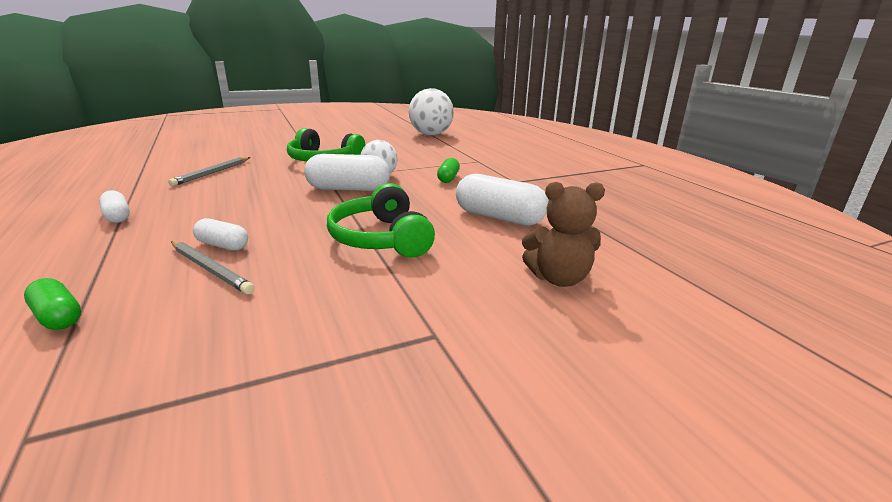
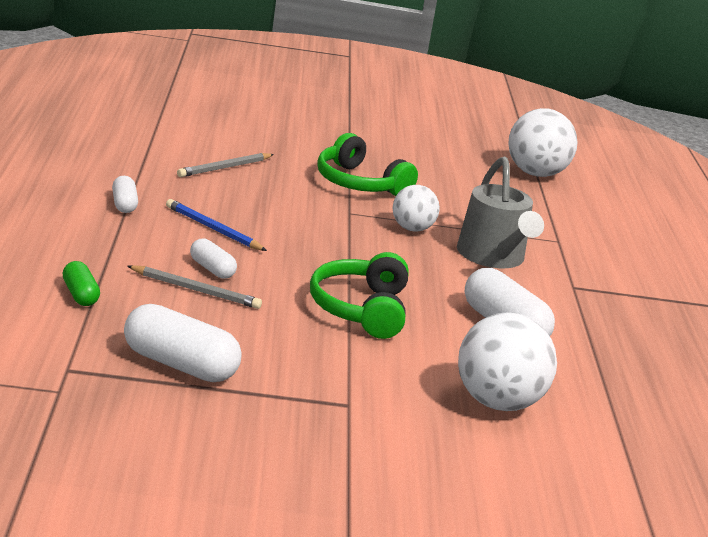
camera: 20 degrees right, 0 degrees up
grey pencil [171,241,255,295] -> grey pencil turned 45 degrees counterclockwise [127,265,262,309]
white capsule [304,154,390,191] -> white capsule moved to [124,304,242,382]
green capsule [437,158,460,183] -> grey watering can [457,157,544,268]
brown teddy bear [522,182,605,287] -> white ball [458,312,557,411]
none -> blue pencil [166,199,267,251]

